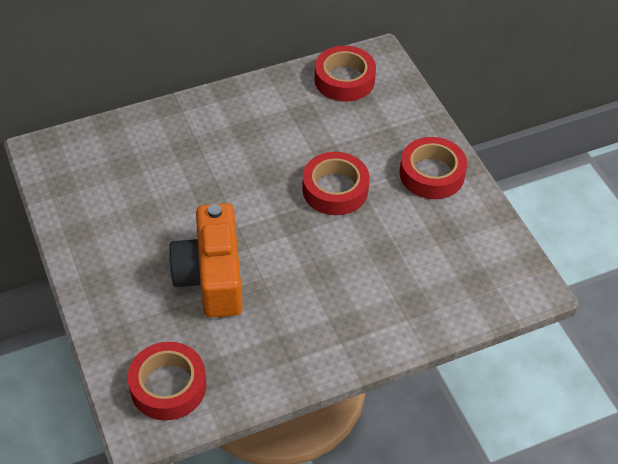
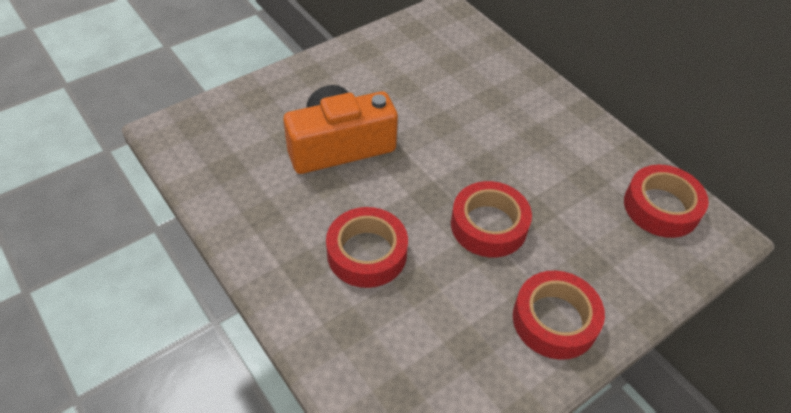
camera: 75 degrees right, 0 degrees up
red tape [128,342,207,420] -> red tape moved to [326,207,408,288]

